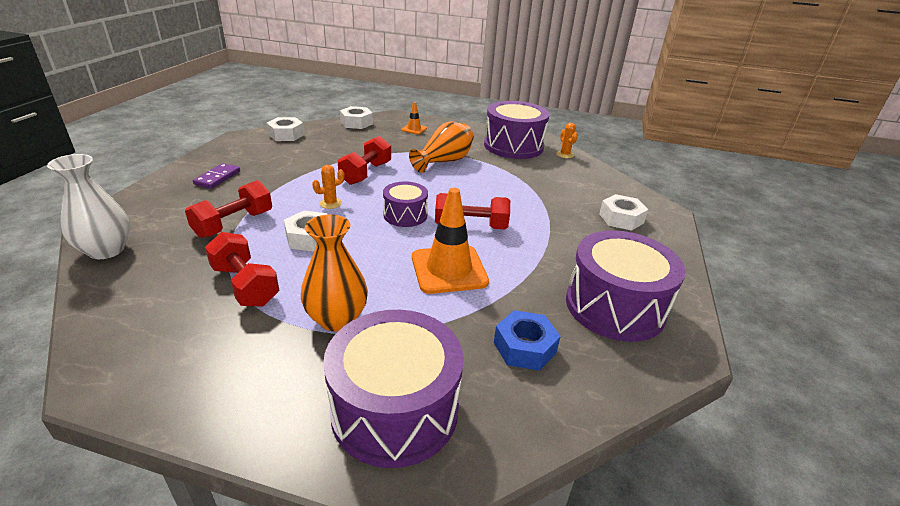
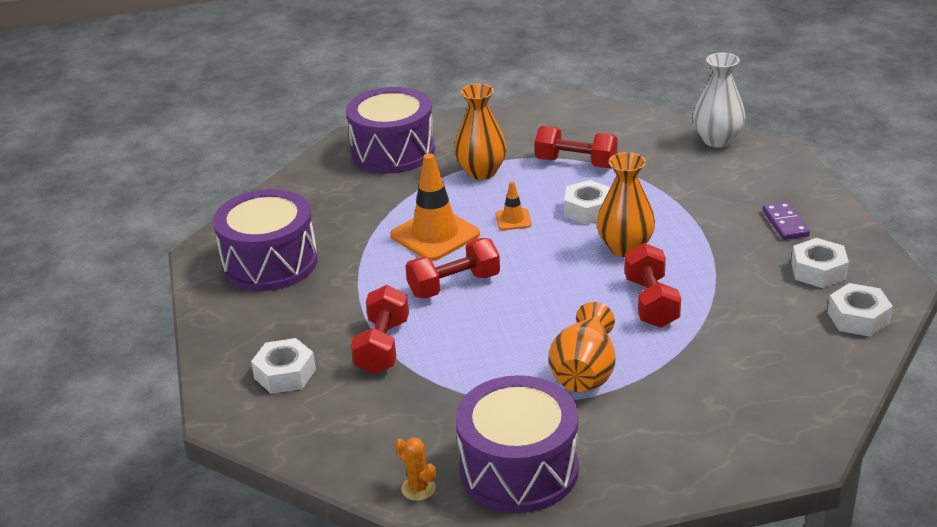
camera: 155 degrees right, 0 degrees up
red dumbbell [185,180,272,238] -> red dumbbell moved to [351,285,409,374]
orange cactus [312,165,345,209] -> orange vase [597,152,655,257]
white nut [340,106,373,129] -> white nut moved to [791,238,849,288]
purple drum [383,181,428,227] -> none
orange traffic cone [401,102,427,134] -> orange traffic cone moved to [495,181,532,230]
blue nut [494,310,561,371] -> none

